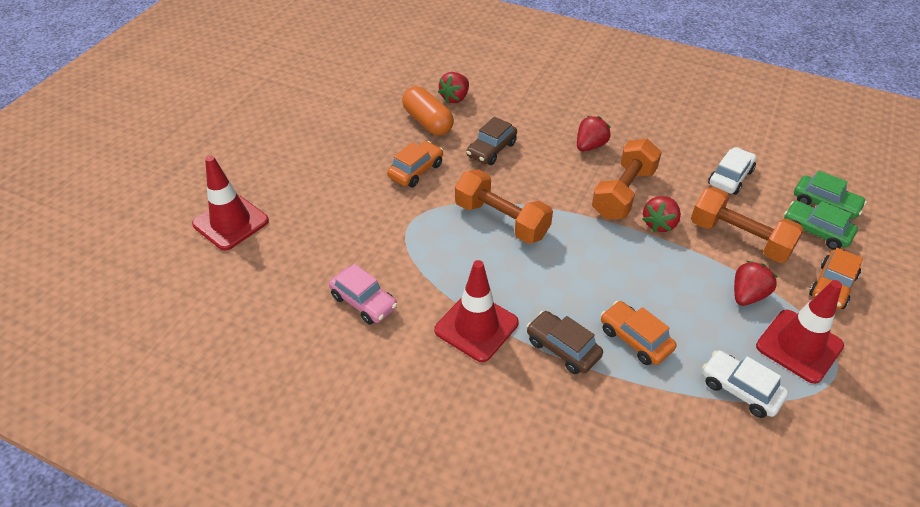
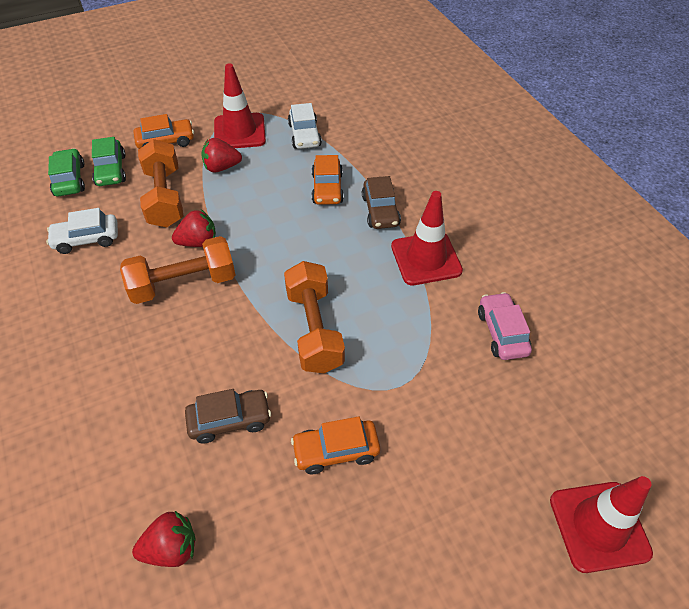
camera: 140 degrees left, 5 degrees up
orange capsule [402,86,454,135] -> none
red strawberry [577,116,611,152] -> none

